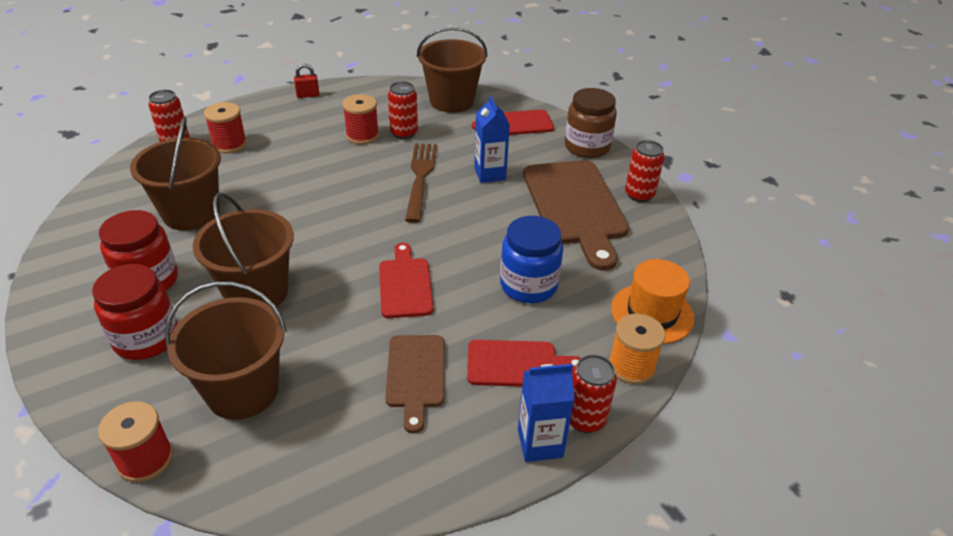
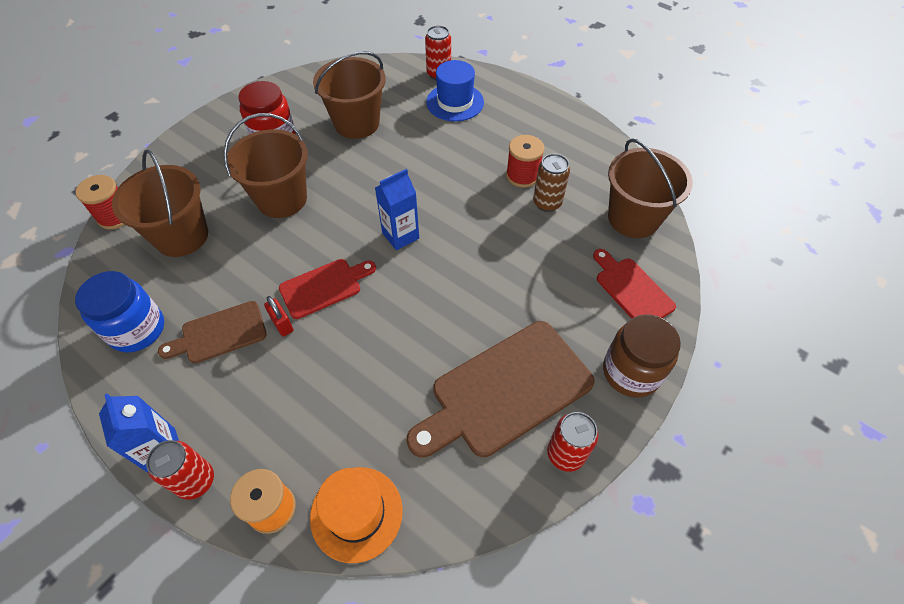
camera: 70 degrees right, 15 degrees up
red jar [92,264,178,360] -> none
red spool [204,102,247,154] -> blue hat [426,60,484,122]
red padlock [294,64,319,98] -> red padlock moved to [264,296,293,336]
red can [388,81,418,139] -> brown can [533,154,570,212]
brown fork [405,143,437,223] -> none
red cutting board [467,340,581,386] -> none
blue carton [474,95,510,183] -> blue carton moved to [375,169,419,250]
blue jar [500,216,563,303] -> blue jar moved to [75,271,164,353]

